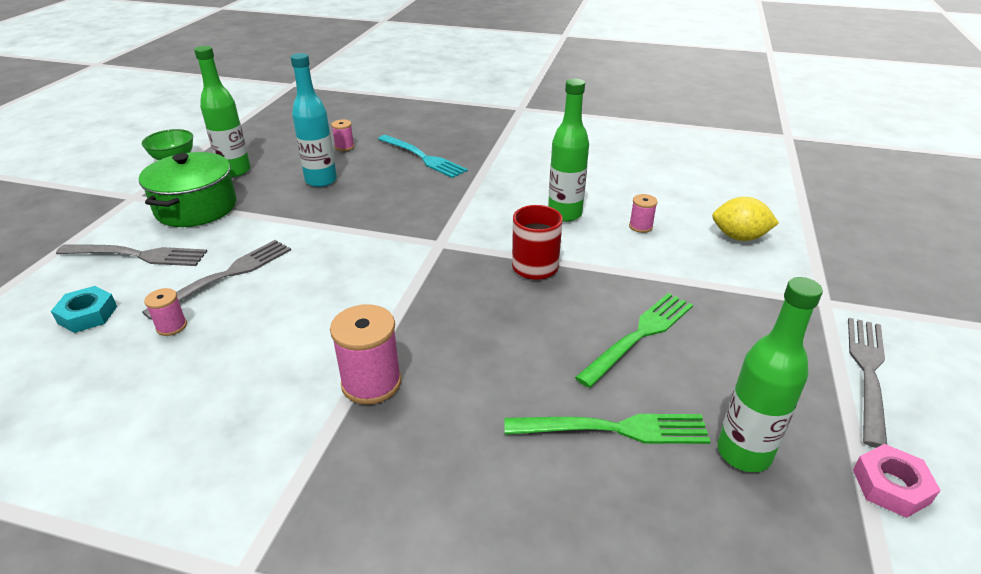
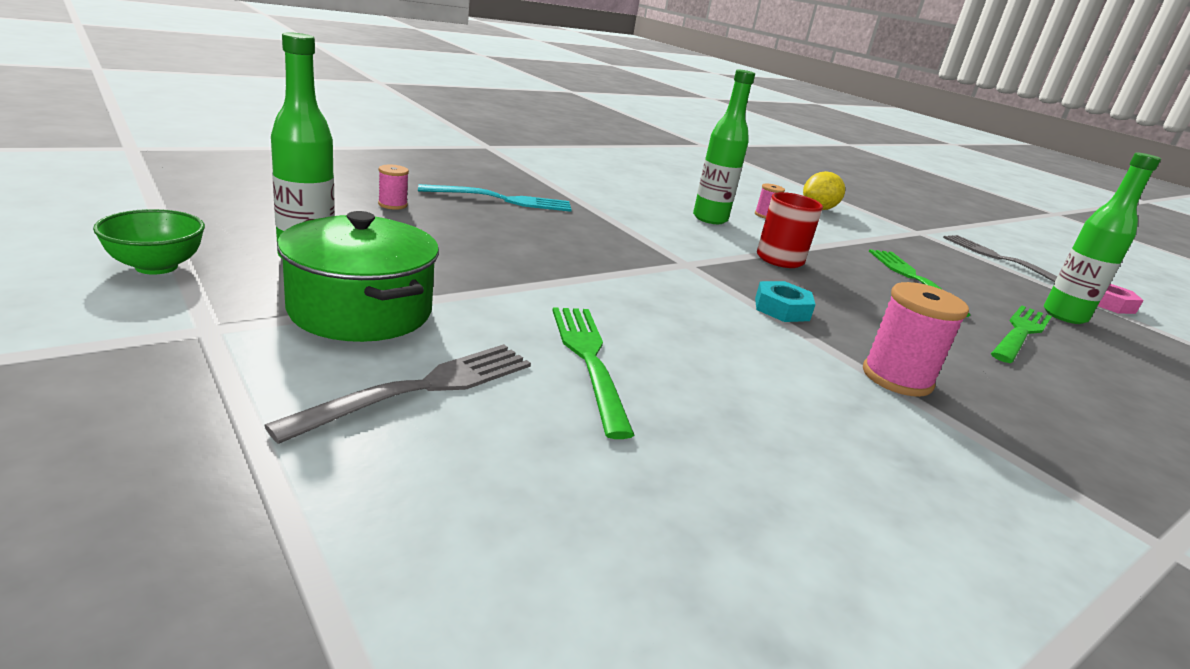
camera: 55 degrees left, 10 degrees down
turquoise nut [51,286,117,333] -> turquoise nut moved to [755,281,816,322]
grey fork [142,240,291,320] -> green fork [552,307,635,439]
pink spool [144,288,187,336] -> none
turquoise bottle [290,53,337,187] -> none

